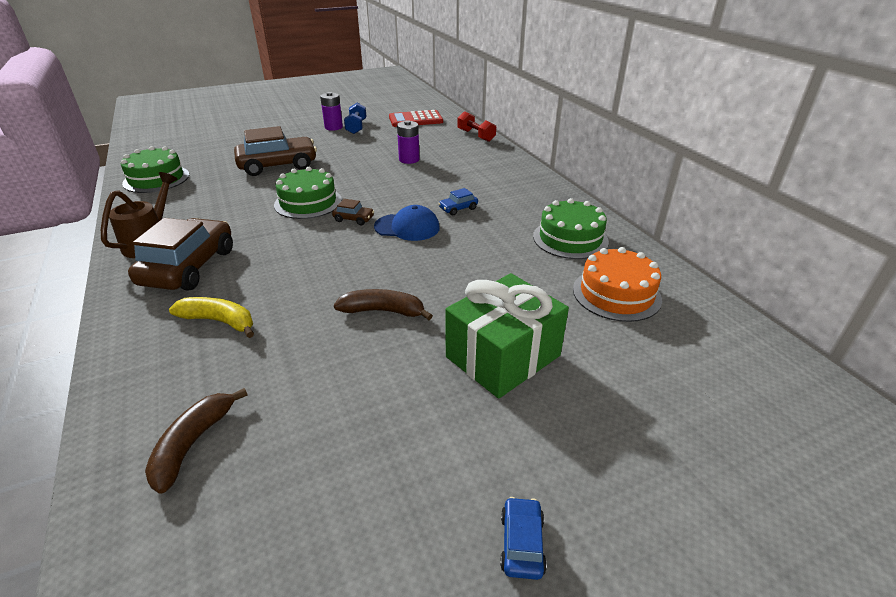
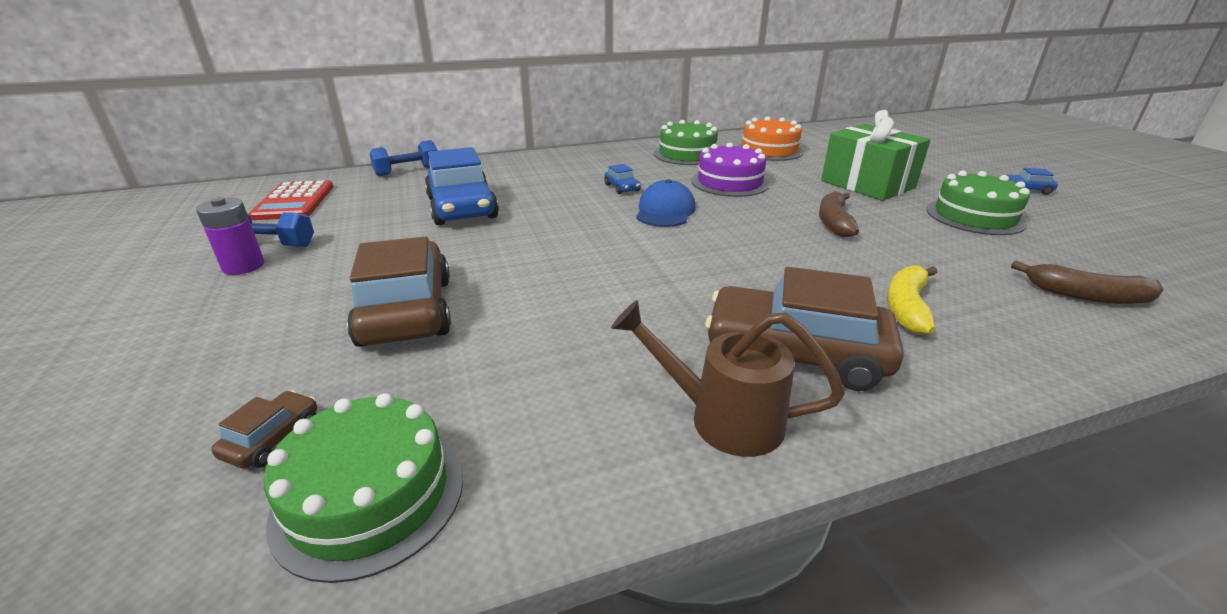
camera: 85 degrees left, 5 degrees down
green cake [274,167,342,219] -> green cake moved to [927,170,1030,235]
brown car [332,199,374,225] -> brown car moved to [211,391,317,468]
purple battery [397,120,420,164] -> blue car [425,147,499,225]
red dumbbell [457,111,496,142] -> blue dumbbell [370,140,437,176]
none -> purple cake [691,143,769,197]

